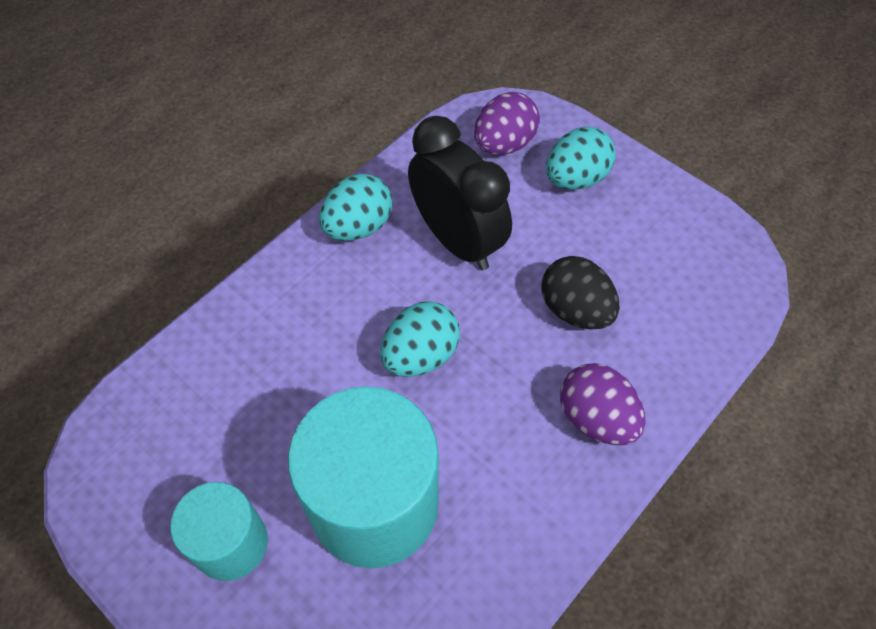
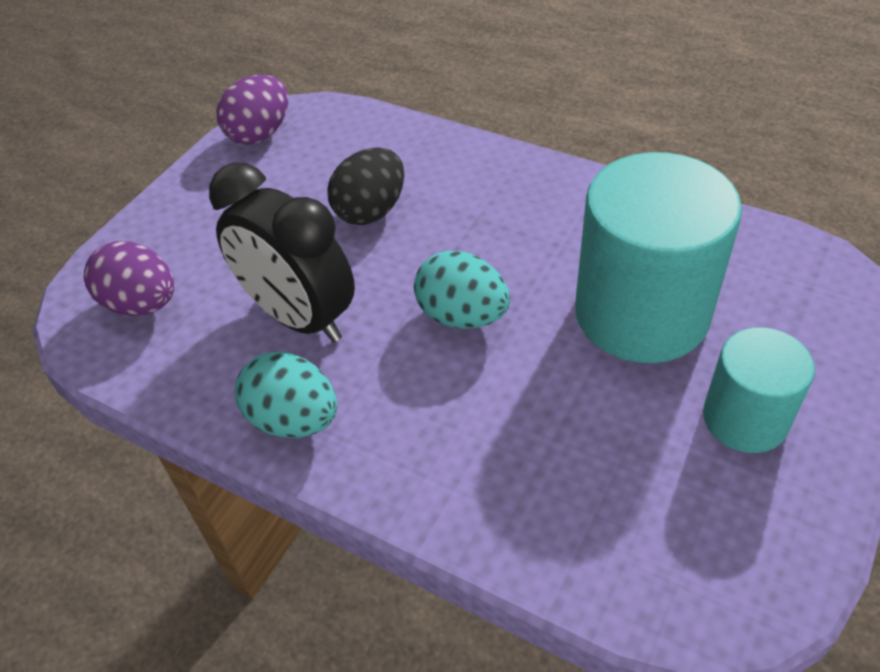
camera: 100 degrees left, 10 degrees down
black clock [408,116,512,270] -> black clock turned 90 degrees counterclockwise [209,163,355,342]
turquoise egg [546,126,616,190] -> none
purple egg [560,363,646,445] -> purple egg moved to [216,75,288,145]

